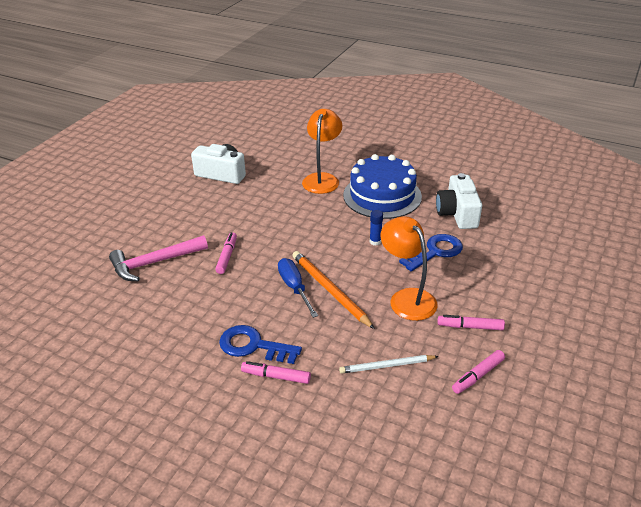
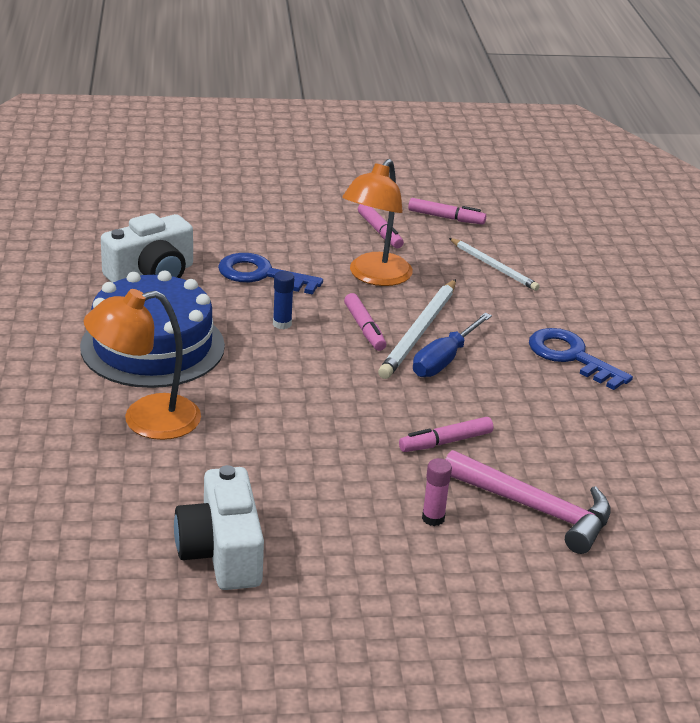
camera: 125 degrees left, 5 degrees down
blue key [219,325,302,364] -> blue key turned 150 degrees clockwise [529,328,633,390]
pink marker [241,361,311,384] -> pink marker moved to [344,293,386,351]
orange pencil [292,251,375,329] -> white pencil [378,279,456,379]
none -> pink glue stick [422,458,452,526]

